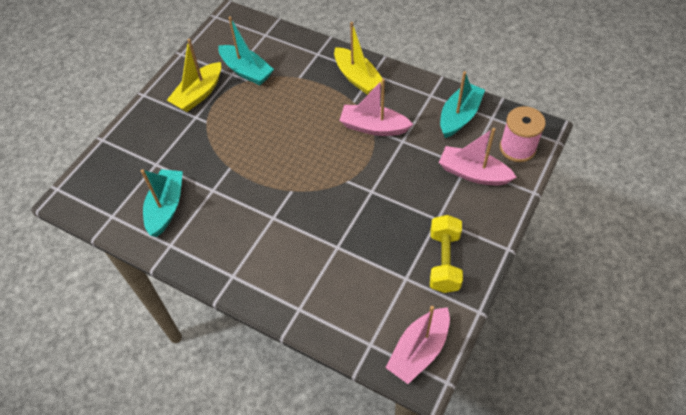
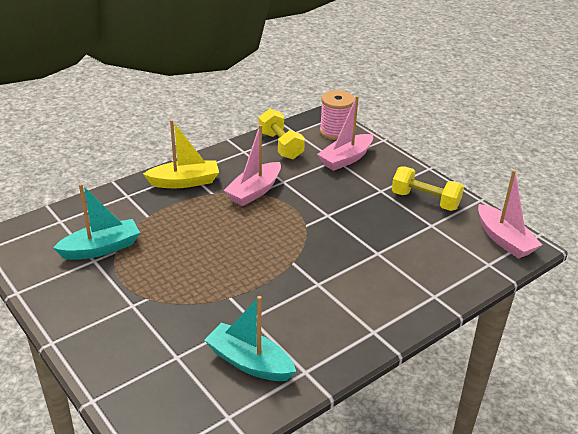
camera: 70 degrees left, 20 degrees down
yellow boat [167,39,221,112] -> none
turquoise boat [440,71,485,138] -> yellow dumbbell [259,109,305,159]

